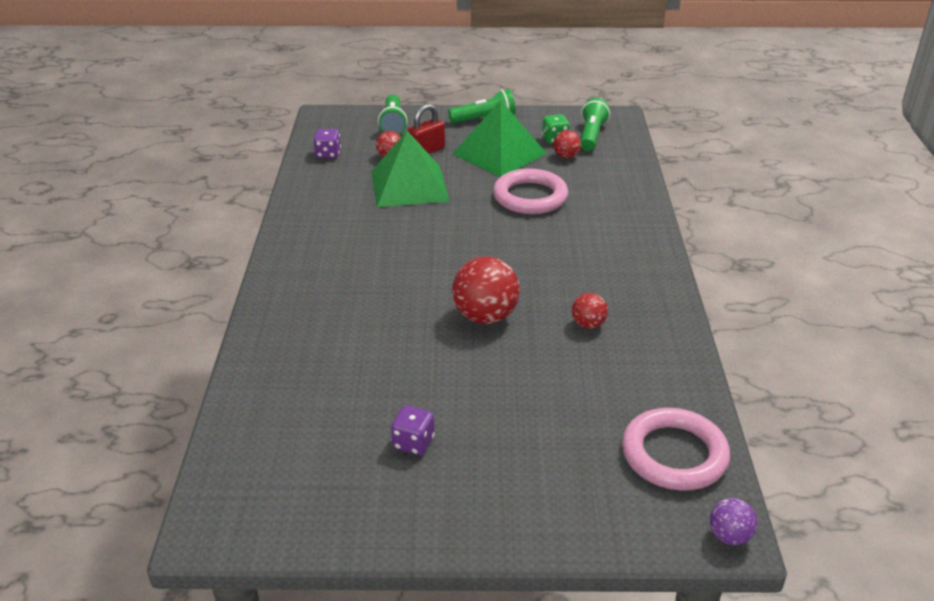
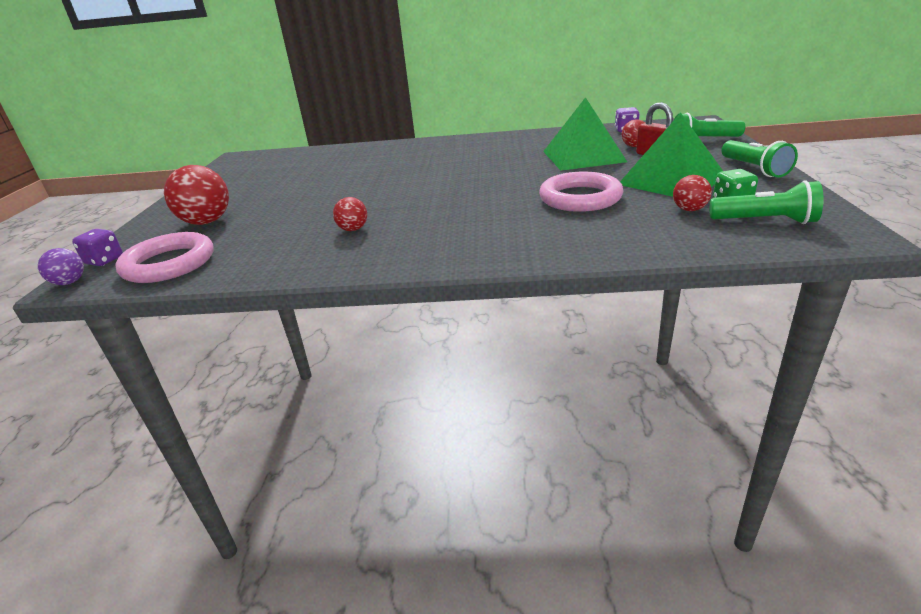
camera: 95 degrees right, 5 degrees down
purple dice [391,405,435,455] -> purple dice moved to [72,229,123,266]
red ball [452,256,520,324] -> red ball moved to [164,165,229,225]

